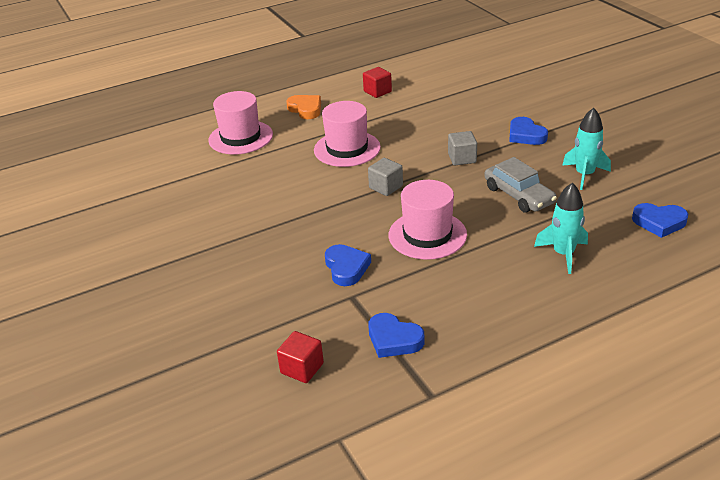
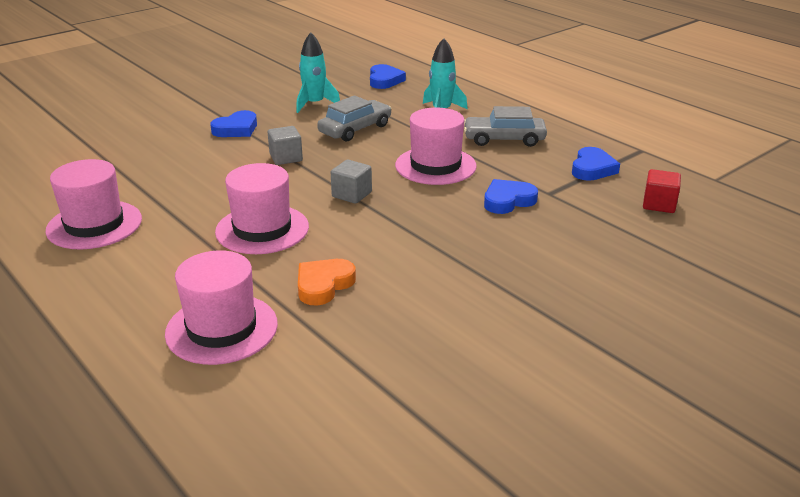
camera: 105 degrees left, 5 degrees down
orange heart [286,95,321,119] -> orange heart moved to [298,259,356,306]
red cube [363,67,392,98] -> pink hat [46,159,142,249]
none -> grey car [464,106,547,147]

